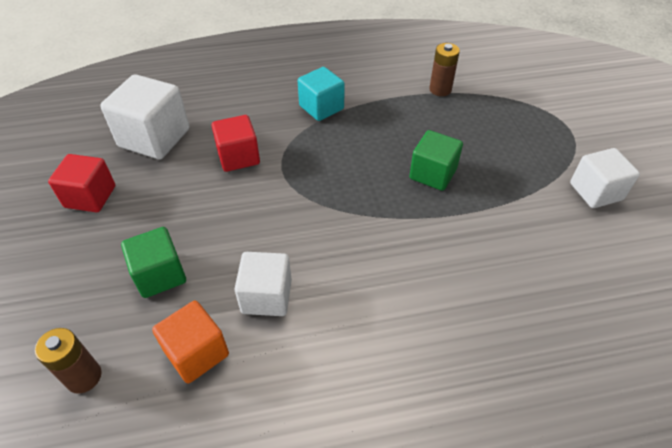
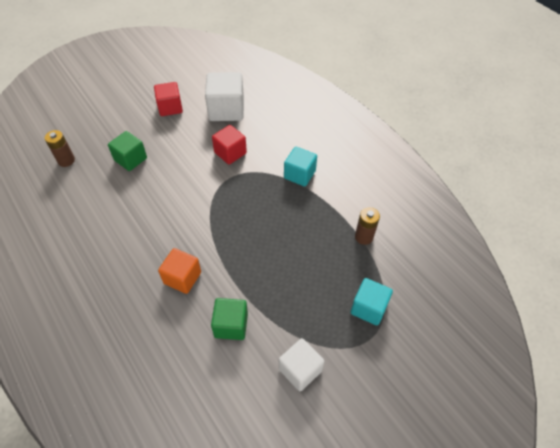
camera: 65 degrees right, 5 degrees up
orange cube [152,301,229,383] -> orange cube moved to [158,248,201,294]
white cube [234,252,292,316] -> none
green cube [409,130,463,191] -> green cube moved to [211,298,248,340]
none -> turquoise cube [351,278,393,325]

